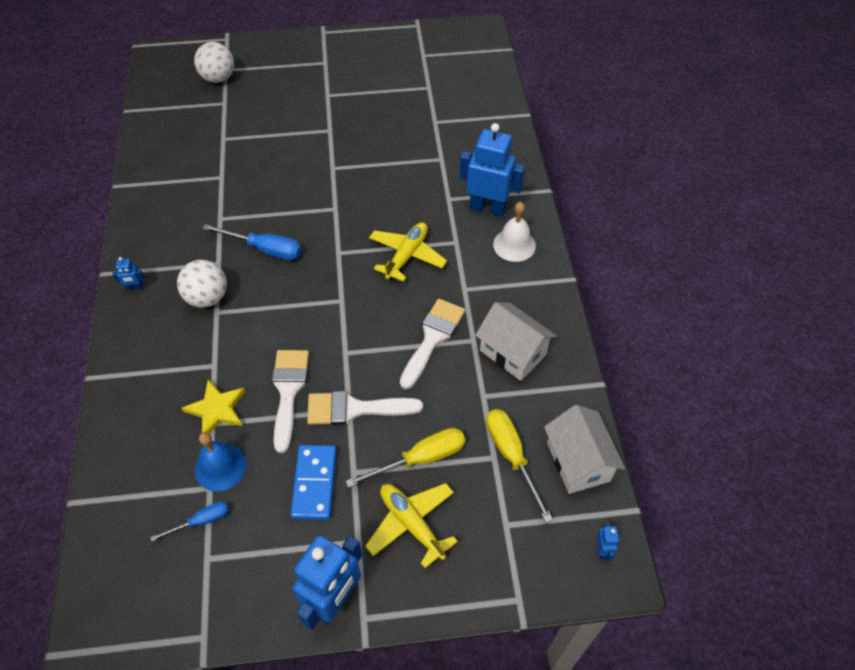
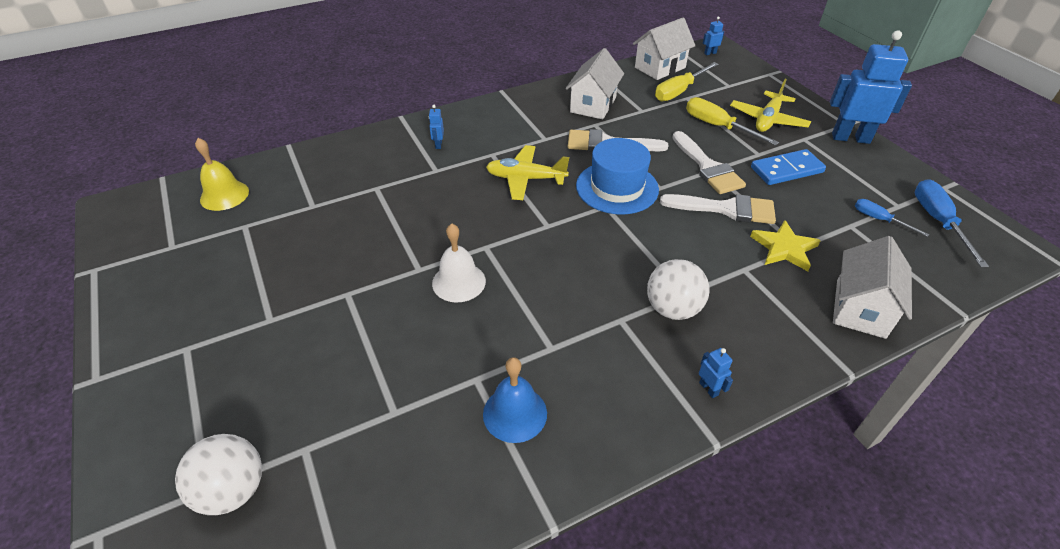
camera: 110 degrees left, 10 degrees down
blue bell [195,432,246,491] -> blue bell moved to [483,357,547,443]
blue screwdriver [202,224,302,260] -> blue screwdriver moved to [915,180,989,267]
white brush [272,350,309,453] -> white brush turned 150 degrees counterclockwise [660,194,776,224]
blue robot [459,123,525,216] -> blue robot [429,105,444,149], size x0.40
white bell [493,202,536,262] -> white bell moved to [432,224,486,303]
none -> yellow bell [195,138,249,211]
none -> blue hat [576,138,659,214]
none -> white house [833,236,912,339]

